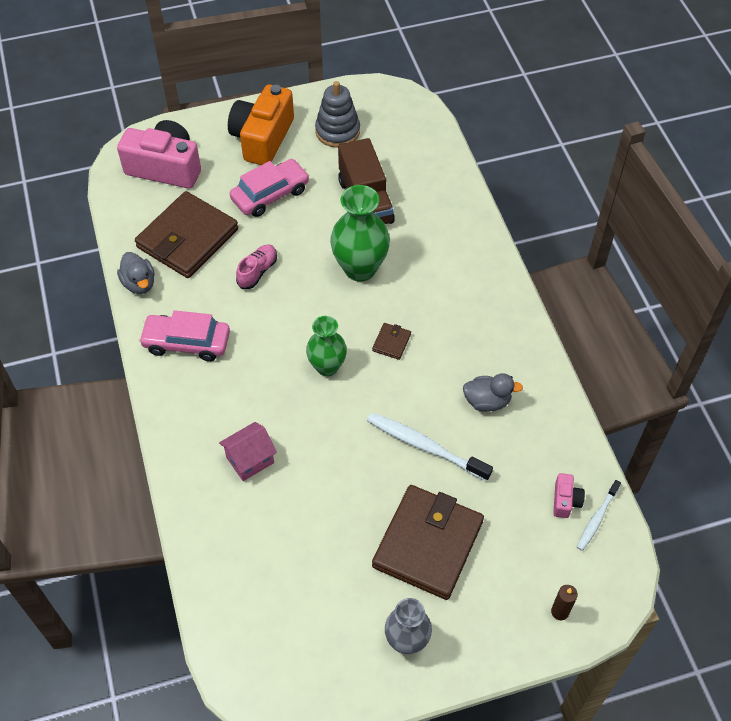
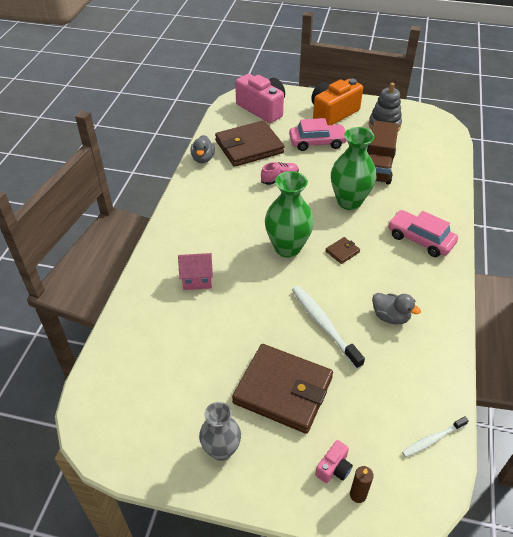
camera: 30 degrees right, 10 degrees down
pink car [139,310,230,361] -> pink car moved to [388,210,458,257]
green vase [306,316,347,376] -> green vase [265,171,314,258], size x1.54
brown wallet [372,485,484,600] -> brown wallet turned 60 degrees clockwise [232,344,333,434]
pink camera [553,473,585,518] -> pink camera moved to [315,440,353,483]

